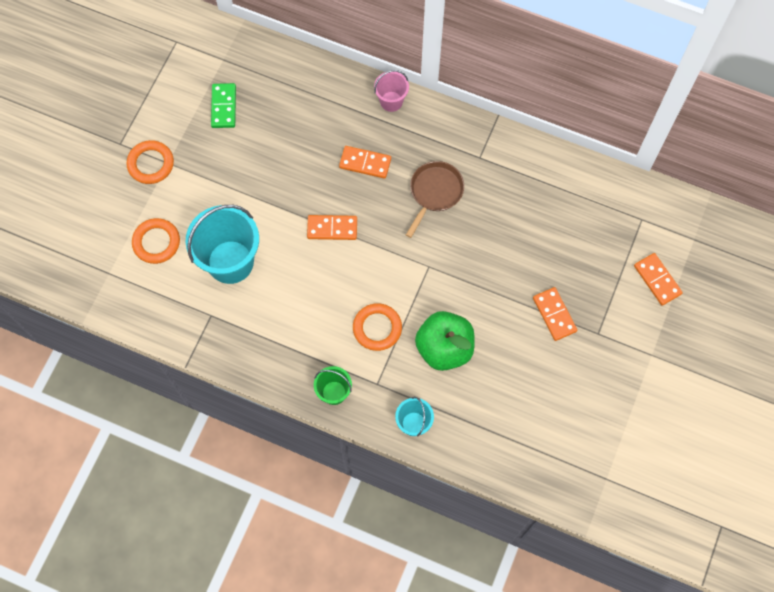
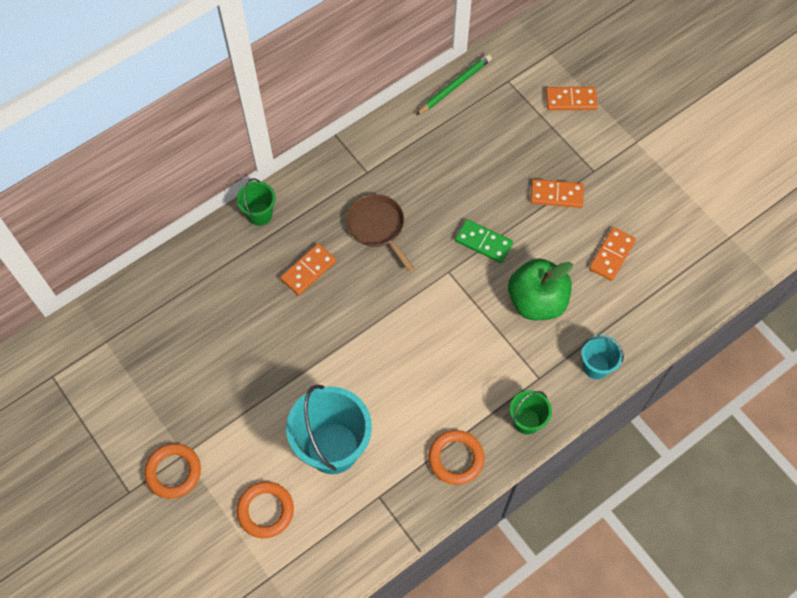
camera: 60 degrees left, 5 degrees down
green domino [211,83,236,128] -> green domino moved to [455,219,513,263]
orange domino [307,215,357,240] -> orange domino moved to [589,227,636,281]
orange ring [353,303,402,351] -> orange ring moved to [428,430,485,485]
pink bucket [374,70,409,112] -> green bucket [237,178,276,226]
none -> green pencil [416,54,492,115]

